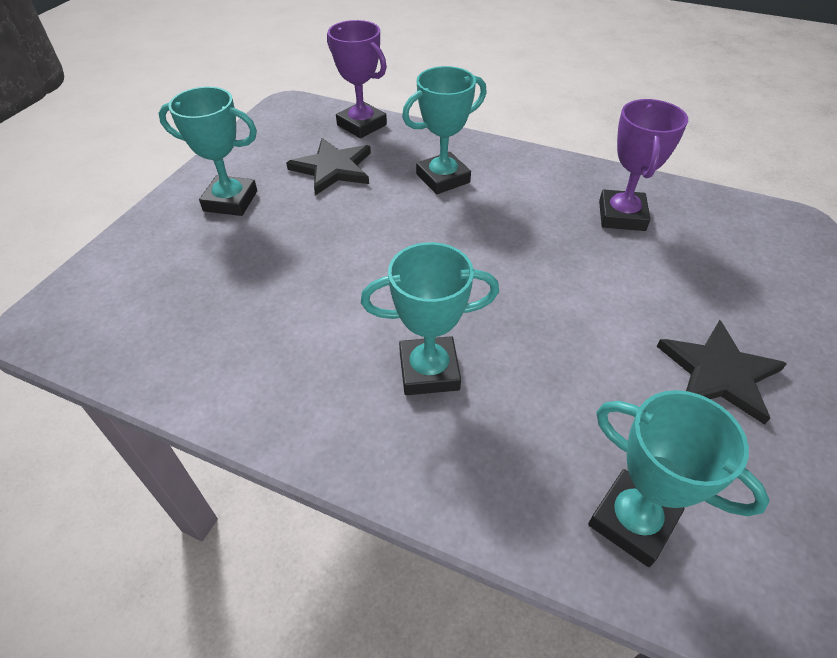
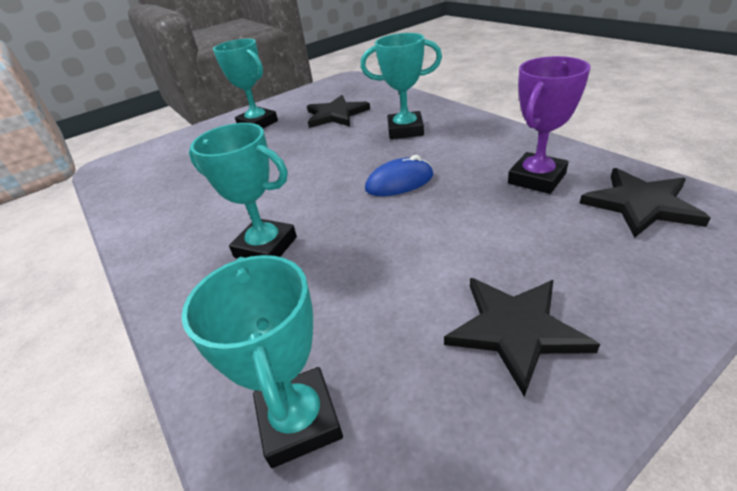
camera: 35 degrees right, 10 degrees down
purple trophy [327,20,387,138] -> none
none -> blue mouse [365,155,434,196]
none -> black star [579,168,710,238]

